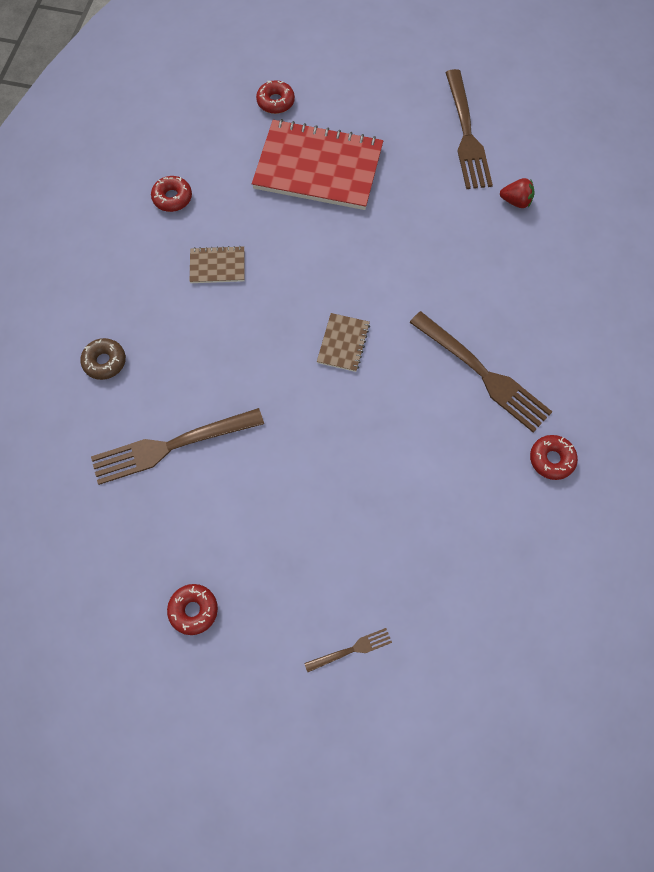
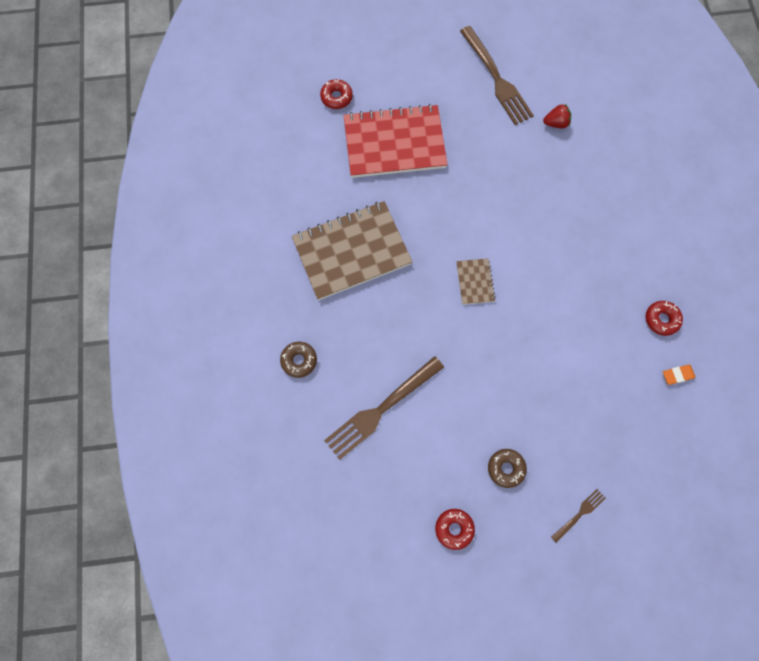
camera: 20 degrees left, 5 degrees up
red donut [151,176,192,212] -> none
brown notebook [190,246,245,283] -> brown notebook [292,201,413,300], size x2.24
brown fork [409,311,552,432] -> none
none -> brown donut [488,449,527,488]
none -> orange eraser [663,365,696,385]

